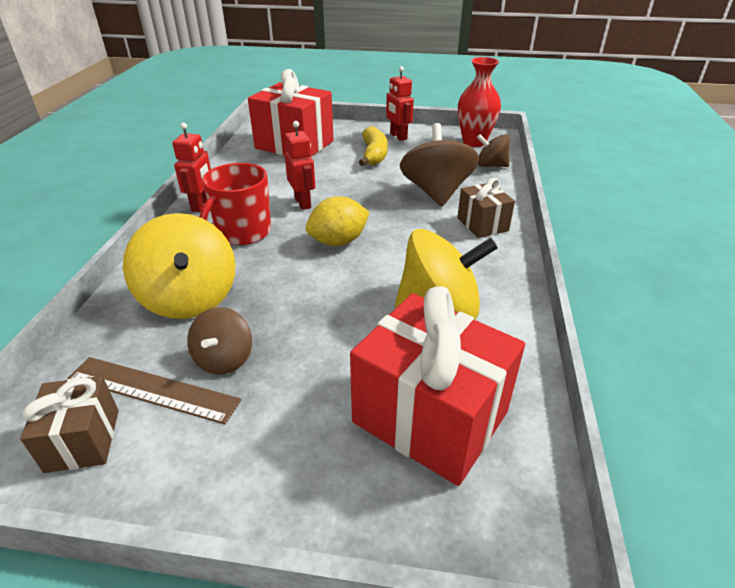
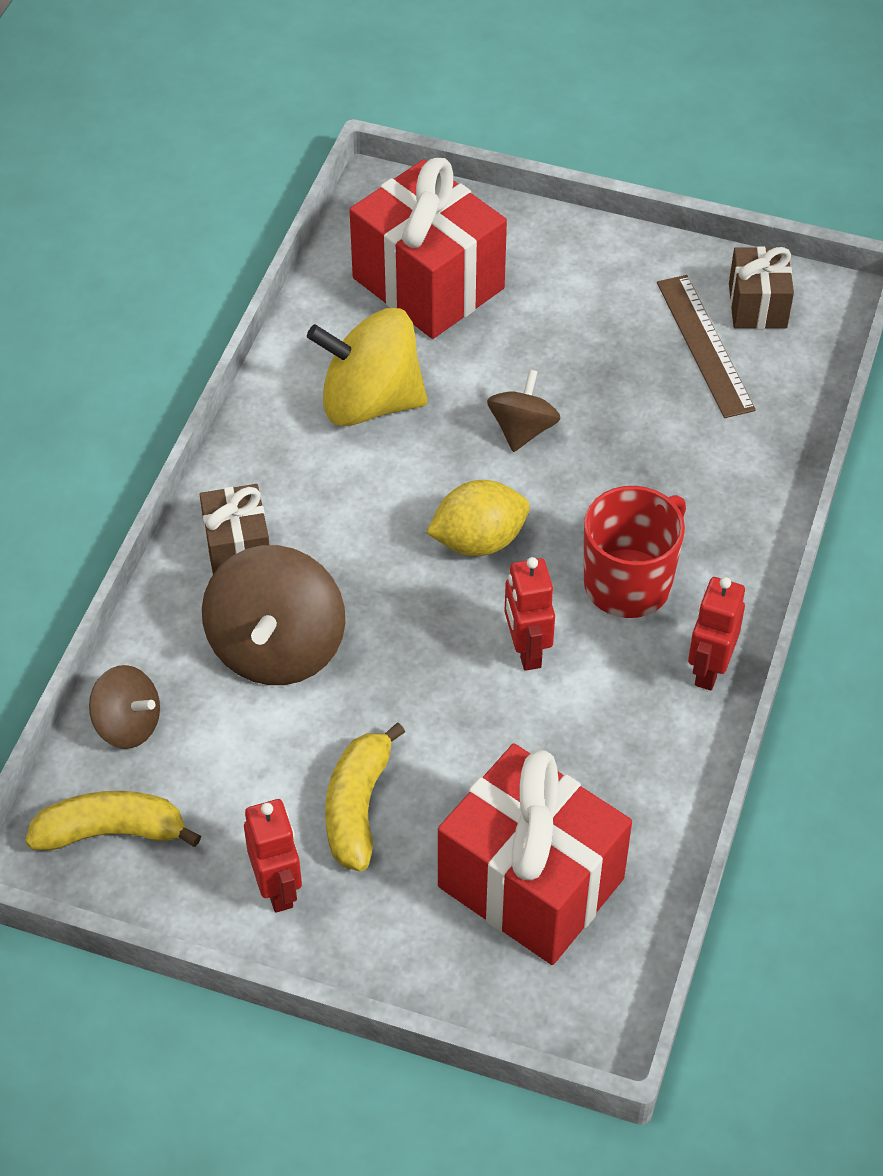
camera: 170 degrees left, 15 degrees up
brown ruler [68,357,241,425] -> brown ruler turned 45 degrees clockwise [657,275,756,418]
yellow spinning top [123,213,236,319] -> none
brown spinning top [187,307,252,374] -> brown spinning top moved to [487,369,561,452]
red vase [458,57,501,147] -> yellow banana [25,791,201,851]

